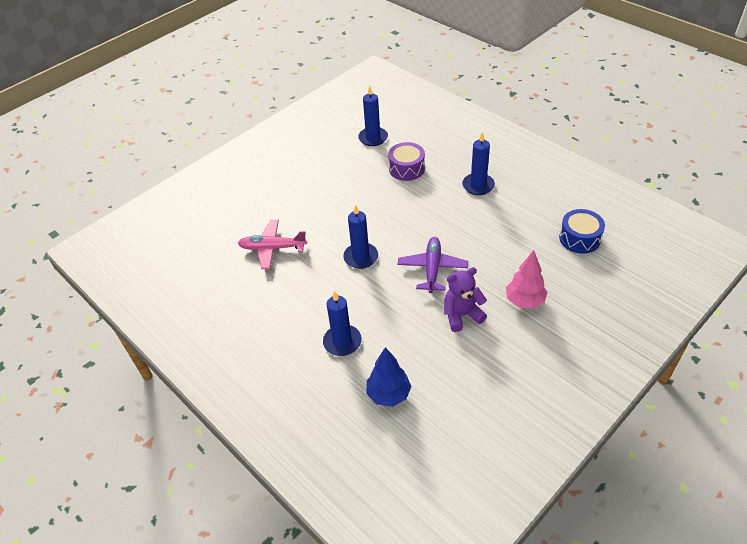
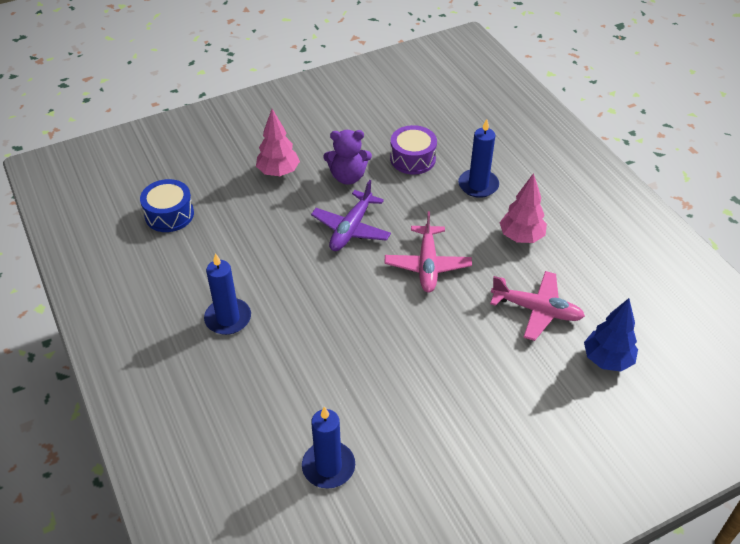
camera: 165 degrees left, 0 degrees up
blue candle [343,205,378,269] -> pink plane [385,211,472,293]
blue tree [366,347,411,407] -> blue tree moved to [584,298,638,372]
purple drum [388,142,425,181] -> purple drum moved to [390,125,437,174]
none -> pink tree [500,173,547,243]

